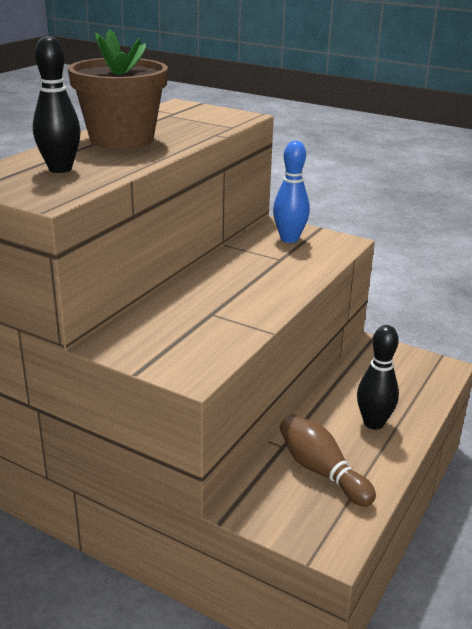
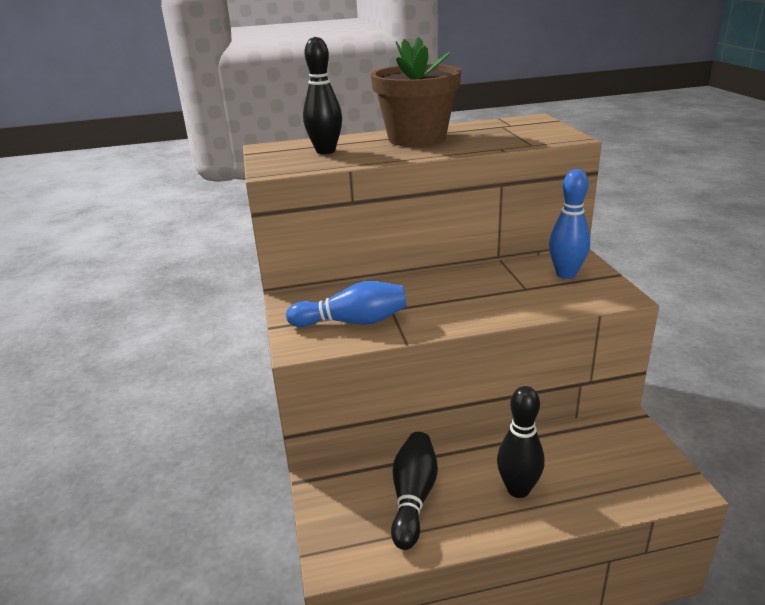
camera: 50 degrees right, 0 degrees up
brown bowling pin [280,414,376,507] -> black bowling pin [391,432,438,550]
none -> blue bowling pin [286,281,407,327]

